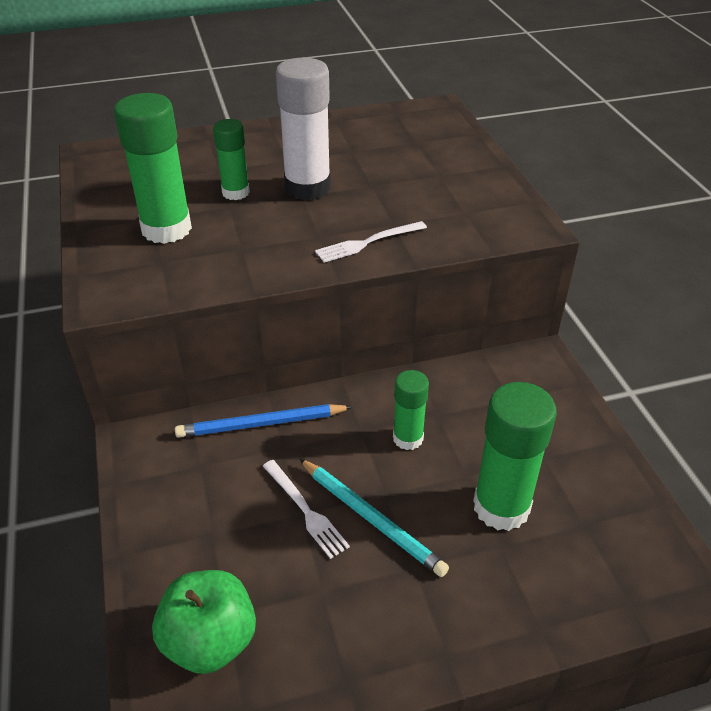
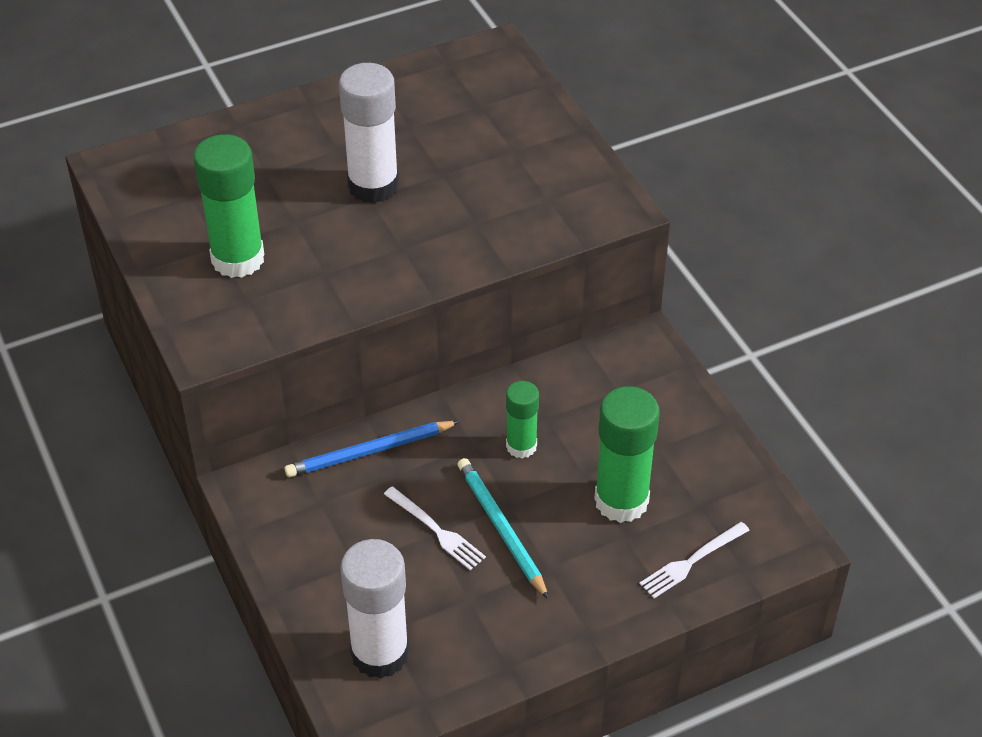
camera: 10 degrees left, 5 degrees up
green apple [152,570,256,674] -> white glue stick [340,539,409,679]
green glue stick [213,119,250,200] -> none
turquoise pencil [299,459,449,577] -> turquoise pencil turned 150 degrees counterclockwise [457,458,549,599]
white fork [315,221,427,263] -> white fork moved to [639,522,750,598]

